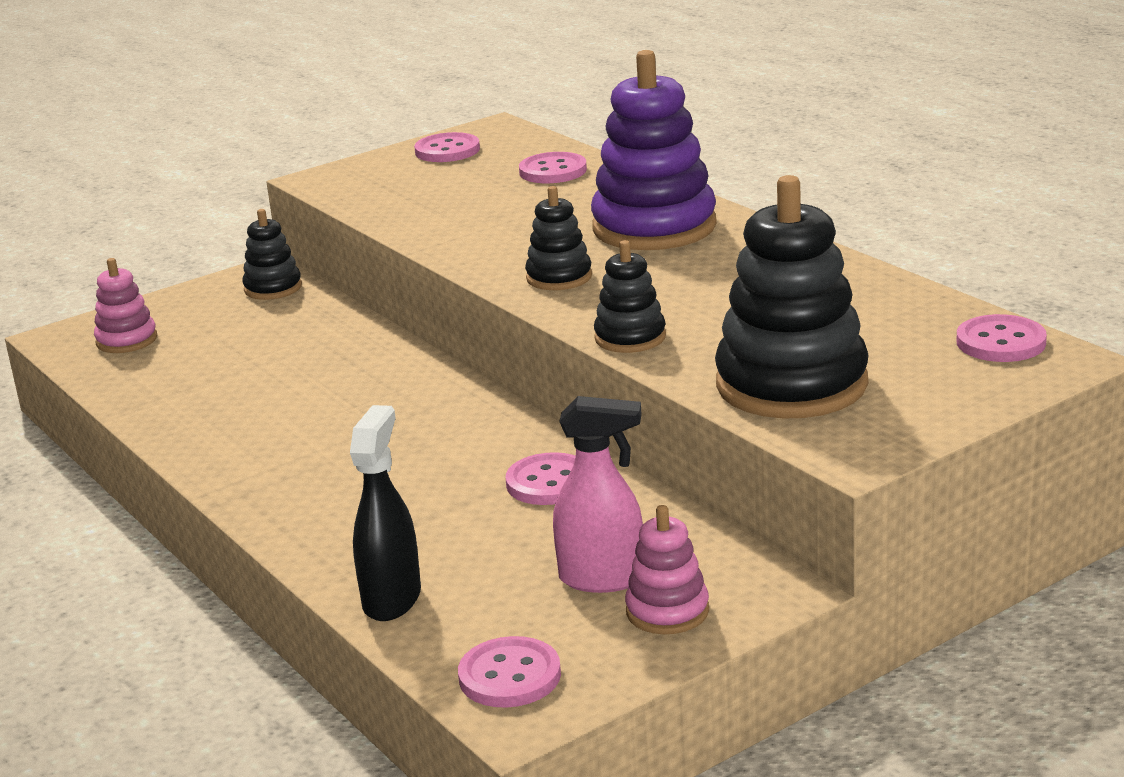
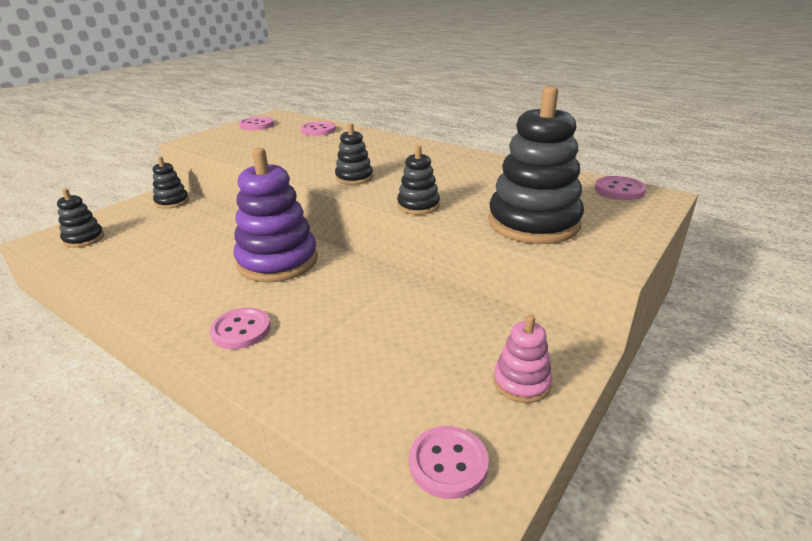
camera: 20 degrees left, 5 degrees up
pink stacking toy [94,258,157,353] -> black stacking toy [57,189,104,248]
black spray bottle [350,405,421,621] -> none
pink button [505,452,576,505] -> pink button moved to [210,308,271,349]
pink spray bottle [553,396,643,593] -> none
purple stacking toy [591,50,717,250] -> purple stacking toy moved to [234,148,318,282]

